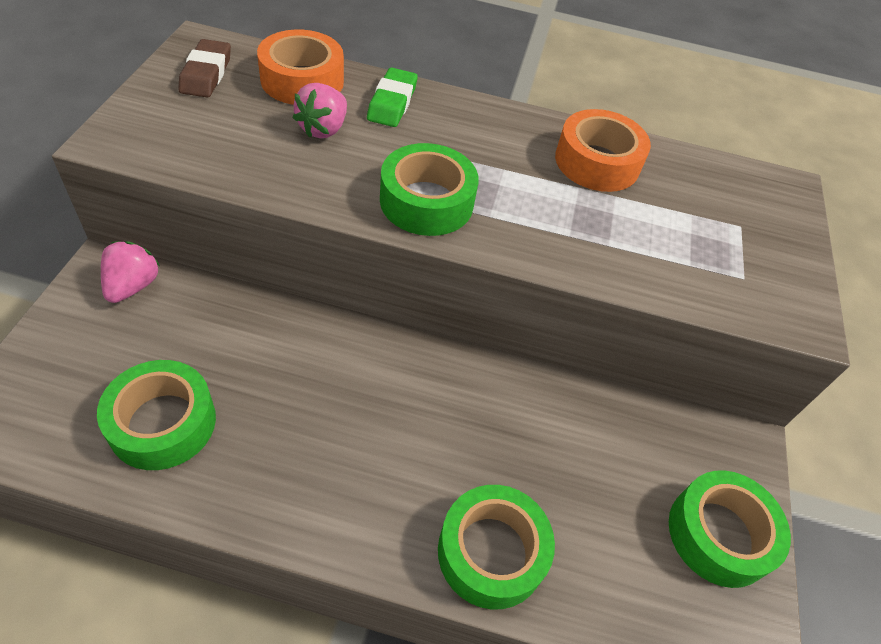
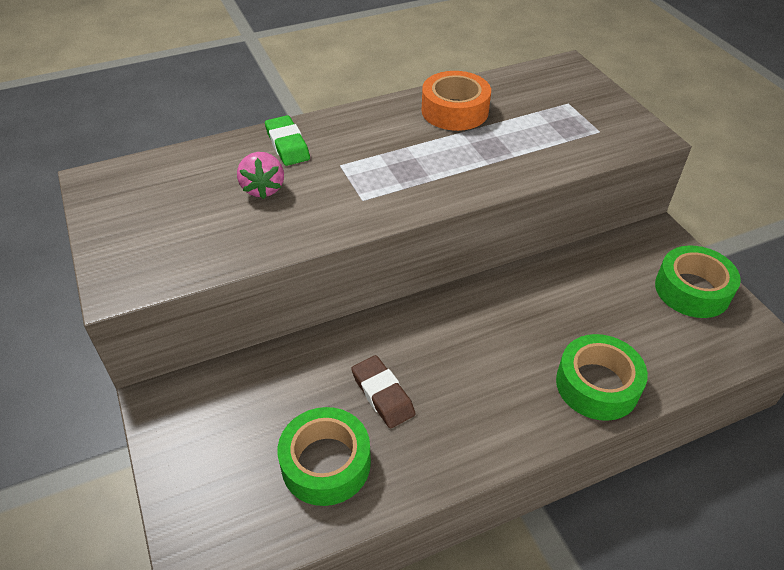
camera: 30 degrees left, 5 degrees down
pink strawberry [101,241,160,303] -> none
brown eraser [178,39,231,98] -> brown eraser moved to [351,355,416,428]
orange tape [257,30,344,105] -> none
green tape [380,143,479,236] -> none

